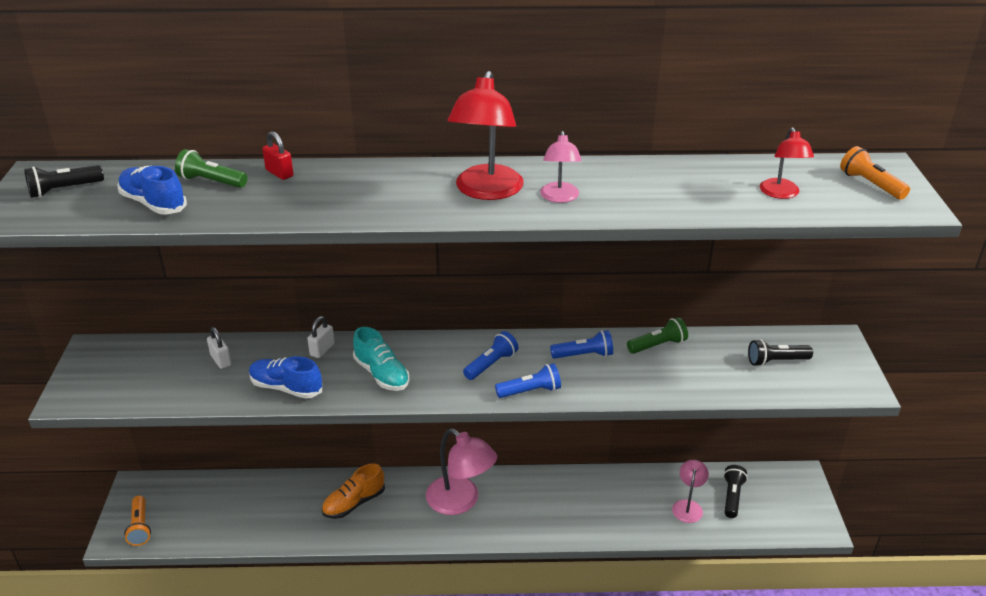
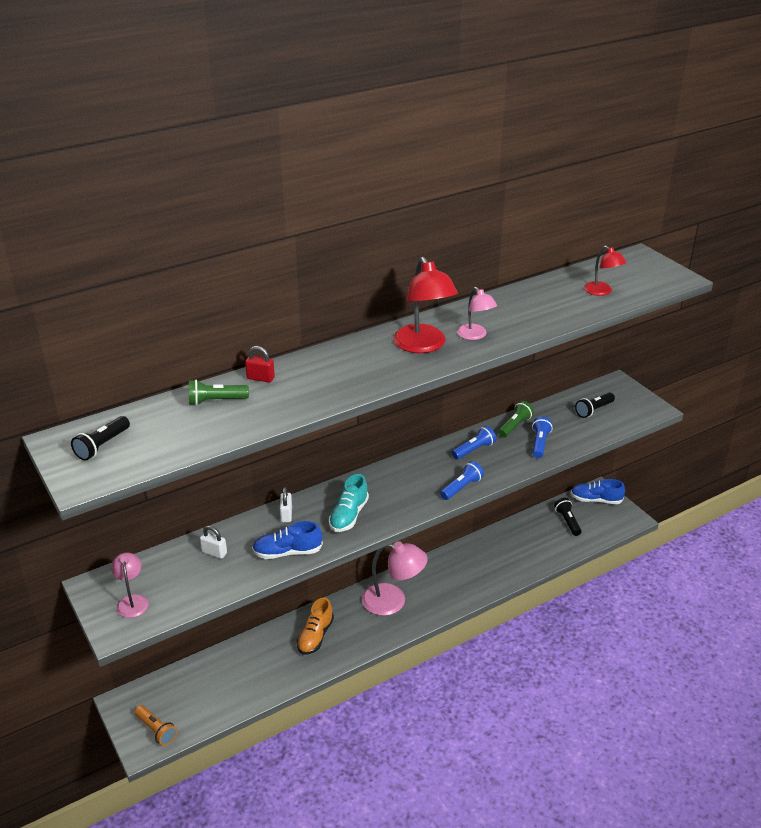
camera: 30 degrees left, 0 degrees up
blue shoe [118,165,187,215] -> blue shoe moved to [571,479,625,504]
turquoise shoe [353,327,410,391] -> turquoise shoe turned 90 degrees clockwise [329,474,369,532]
blue flashlight [463,331,518,380] -> blue flashlight moved to [532,417,553,458]
pink lamp [672,460,709,523] -> pink lamp moved to [111,553,149,618]
orange flashlight [840,146,910,200] -> none

